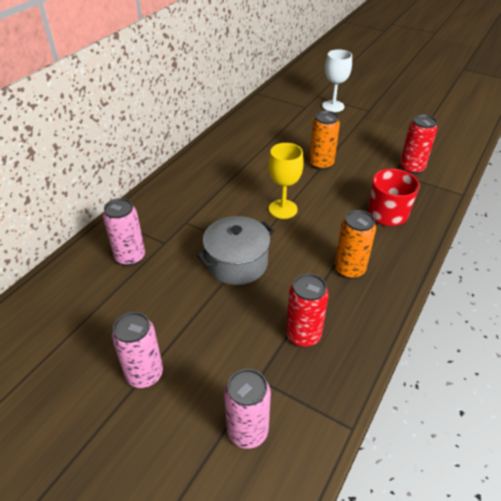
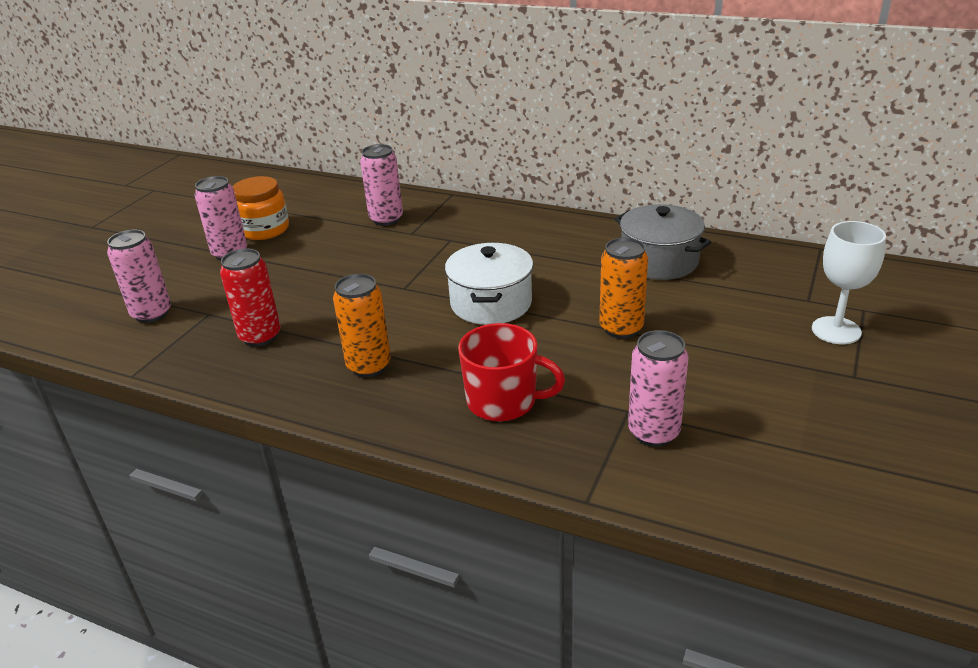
camera: 85 degrees right, 10 degrees down
grey pot [197,216,274,285] -> grey pot moved to [615,204,712,280]
yellow goblet [268,143,304,219] -> white pot [445,243,533,325]
red can [400,114,437,174] -> pink can [628,330,689,447]
none -> orange jar [233,176,289,240]

